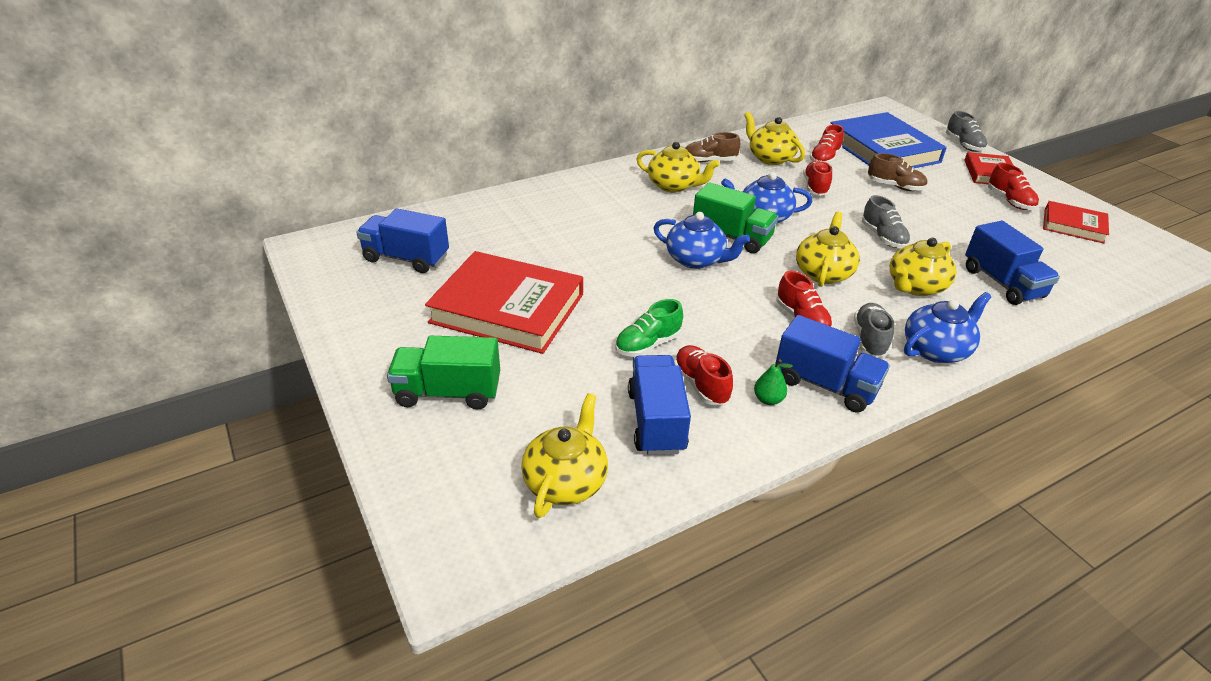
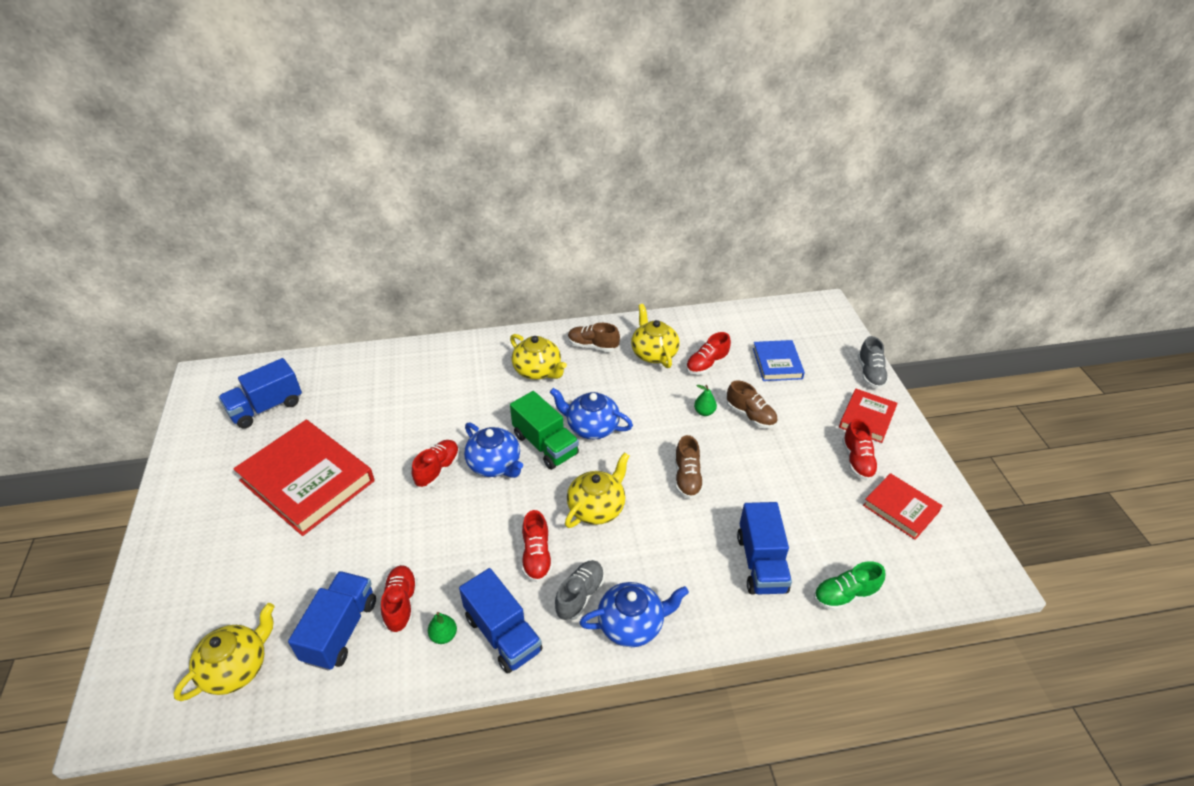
camera: 20 degrees right, 5 degrees up
blue truck [356,208,449,273] -> blue truck turned 75 degrees counterclockwise [219,358,302,429]
green truck [387,336,500,410] -> none
green shoe [615,299,683,357] -> green shoe moved to [814,561,885,611]
red shoe [803,161,832,196] -> red shoe moved to [412,440,460,487]
blue book [831,112,947,168] -> blue book [753,340,805,381], size x0.54
grey shoe [862,195,910,248] -> brown shoe [675,435,704,499]
yellow teapot [890,238,956,296] -> none
none -> green pear [694,385,717,416]

